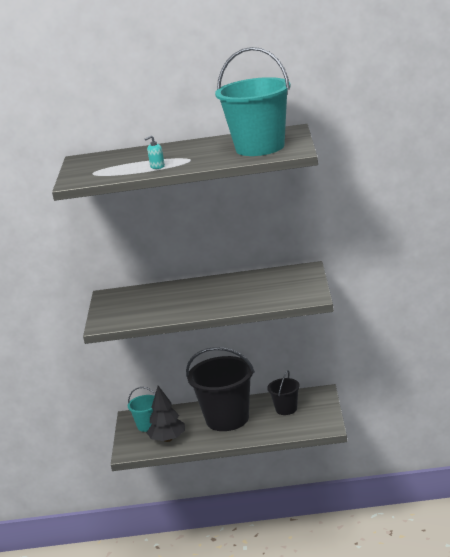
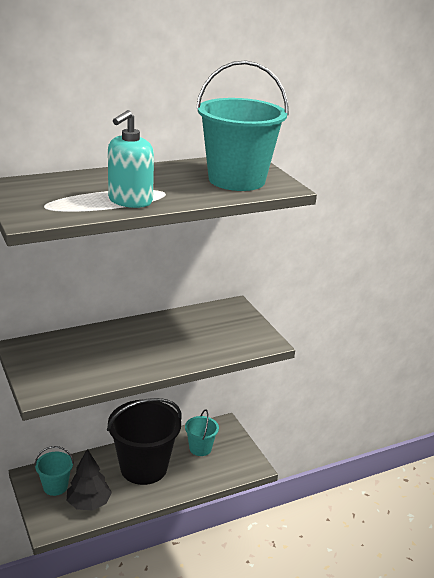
camera: 30 degrees left, 5 degrees up
turquoise soap dispenser [145,135,165,169] -> turquoise soap dispenser [108,110,154,208], size x2.20
black bucket [267,370,300,415] -> turquoise bucket [185,409,219,456]

